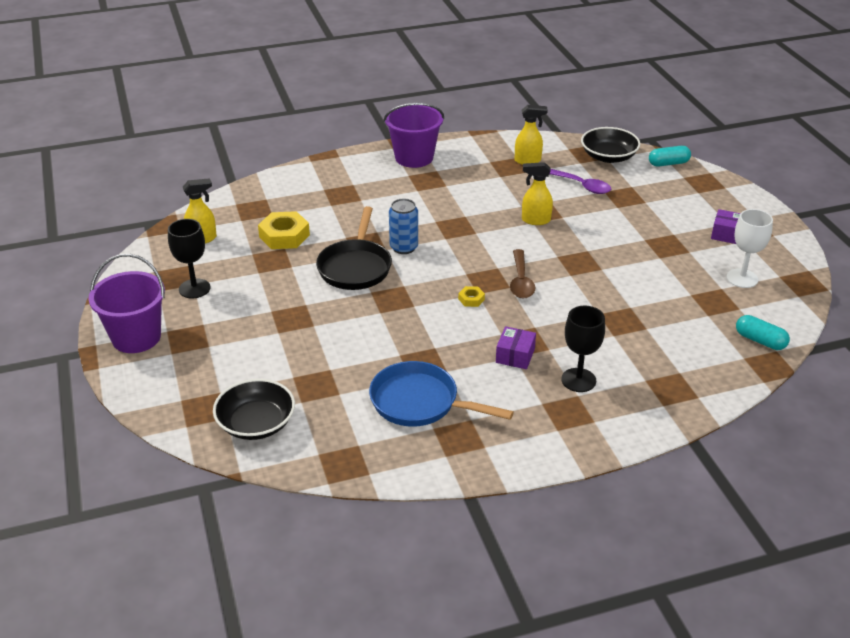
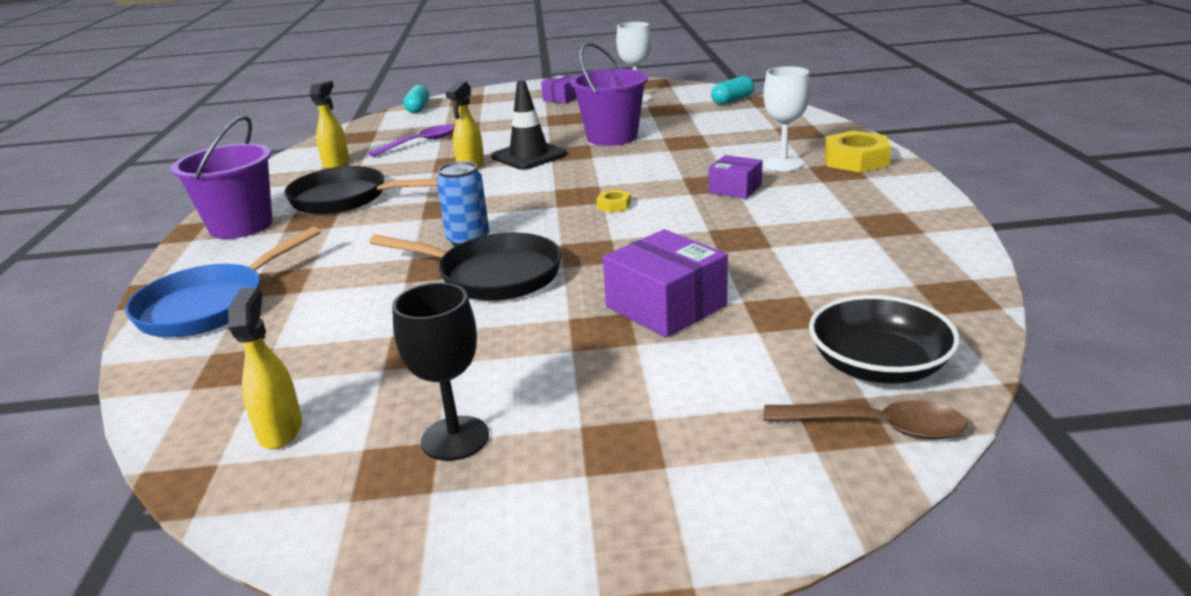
camera: 75 degrees left, 10 degrees down
purple bucket [89,254,165,353] -> purple bucket moved to [570,42,648,146]
yellow nut [258,211,310,249] -> yellow nut moved to [824,131,891,172]
blue pan [369,361,514,427] -> blue pan moved to [125,227,321,337]
brown spoon [510,249,535,299] -> brown spoon moved to [763,400,968,439]
black goblet [561,306,605,392] -> white goblet [763,66,810,171]
black bowl [581,127,641,163] -> none
none -> black pan [284,166,437,214]
none -> black traffic cone [491,80,567,170]
none -> purple box [603,229,728,338]

